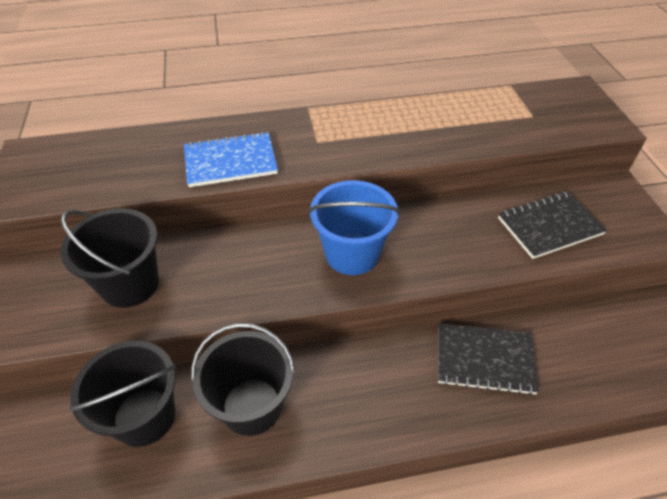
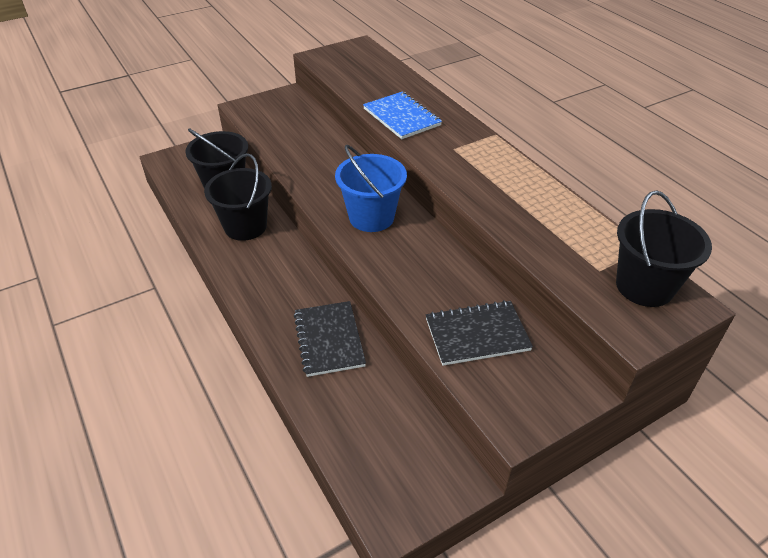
camera: 70 degrees right, 5 degrees down
black bucket [60,208,159,308] -> black bucket moved to [616,190,712,307]
black notebook [498,192,607,259] -> black notebook turned 60 degrees counterclockwise [426,300,533,366]

